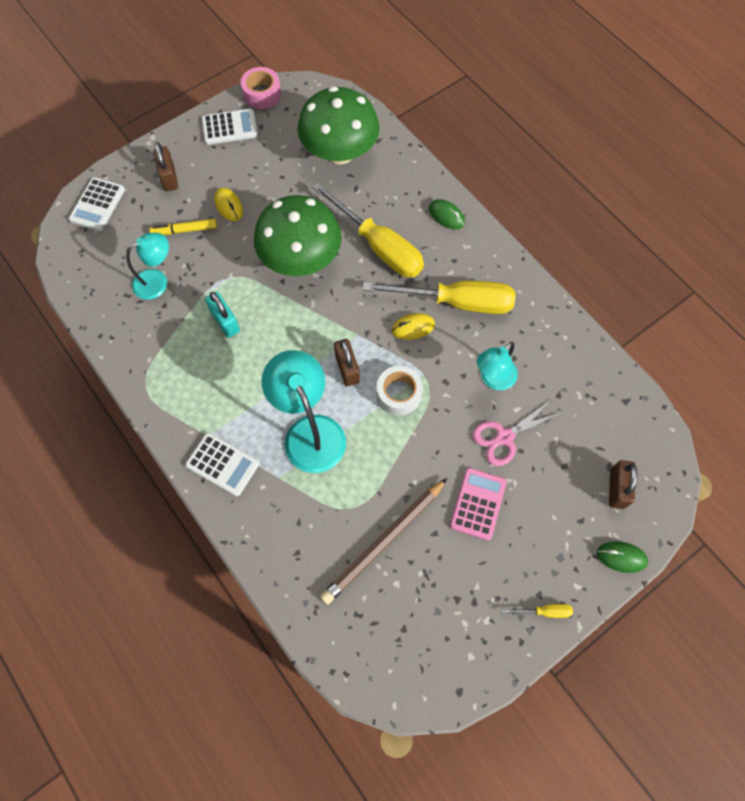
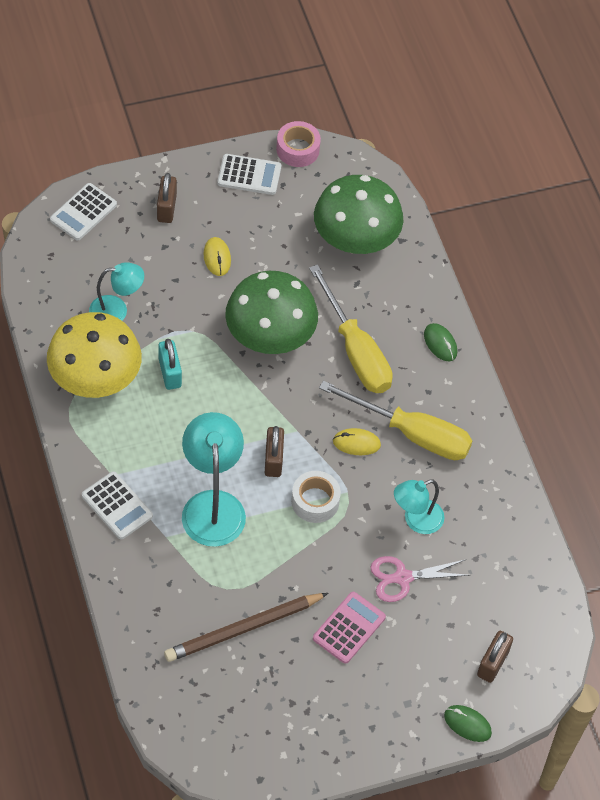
camera: 15 degrees right, 10 degrees down
yellow marker [149,219,217,235] -> none
yellow screwdriver [501,604,573,618] -> none
none -> yellow mushroom [47,312,142,398]

